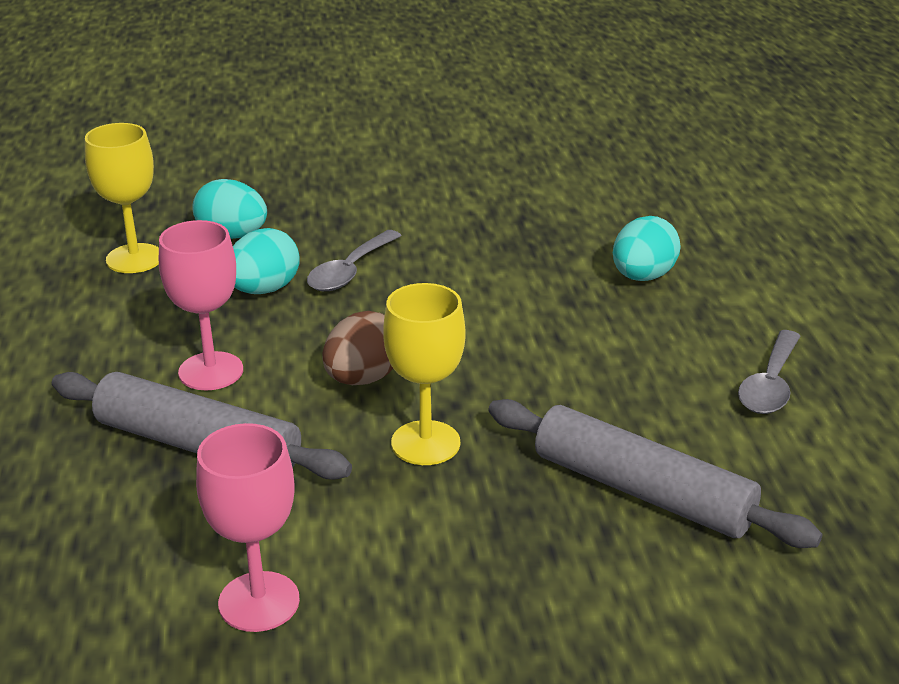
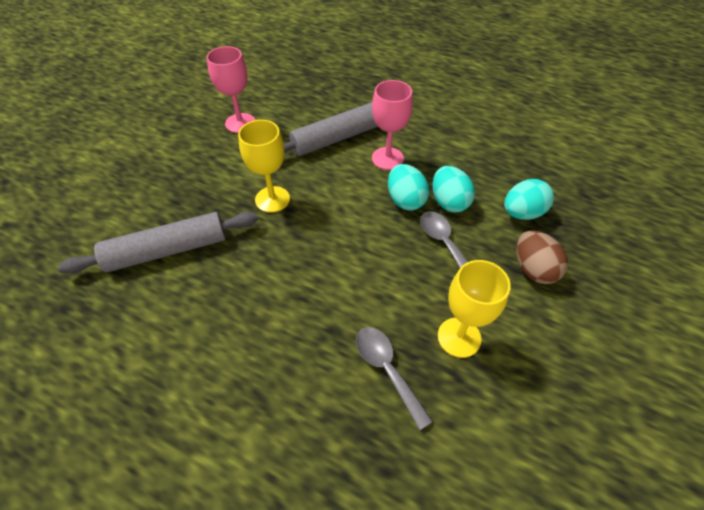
camera: 125 degrees right, 20 degrees up
yellow goblet [85,123,159,273] -> yellow goblet moved to [438,260,511,358]
brown egg [322,311,393,385] -> brown egg moved to [516,230,568,284]
turquoise egg [613,216,681,281] -> turquoise egg moved to [388,164,429,210]
grey spoon [738,330,800,414] -> grey spoon moved to [356,327,433,430]

